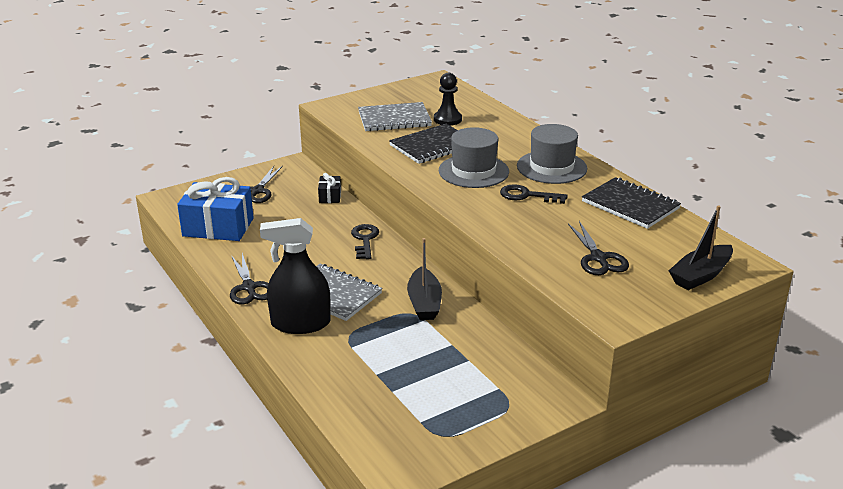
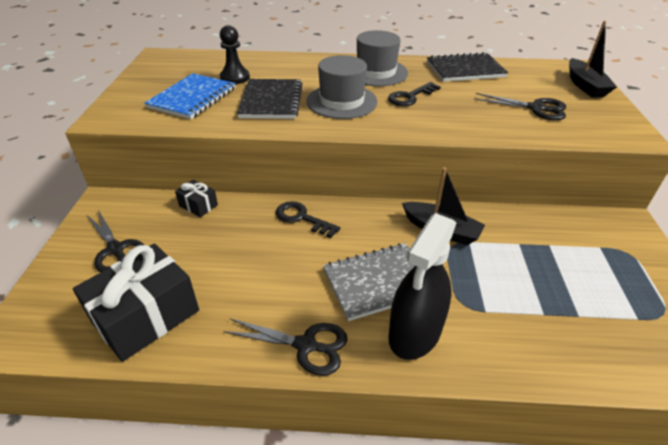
camera: 55 degrees left, 10 degrees up
blue gift [177,177,254,241] -> black gift [73,244,199,362]
grey notebook [358,102,432,131] -> blue notebook [144,73,235,119]

